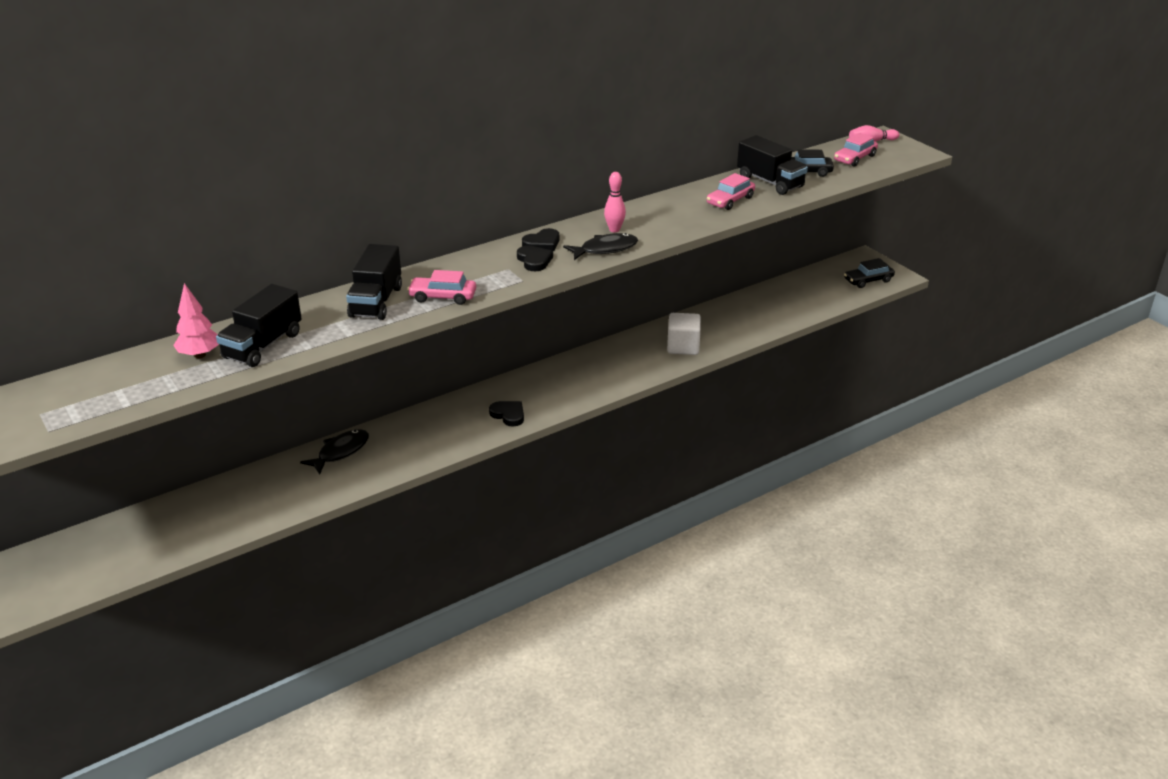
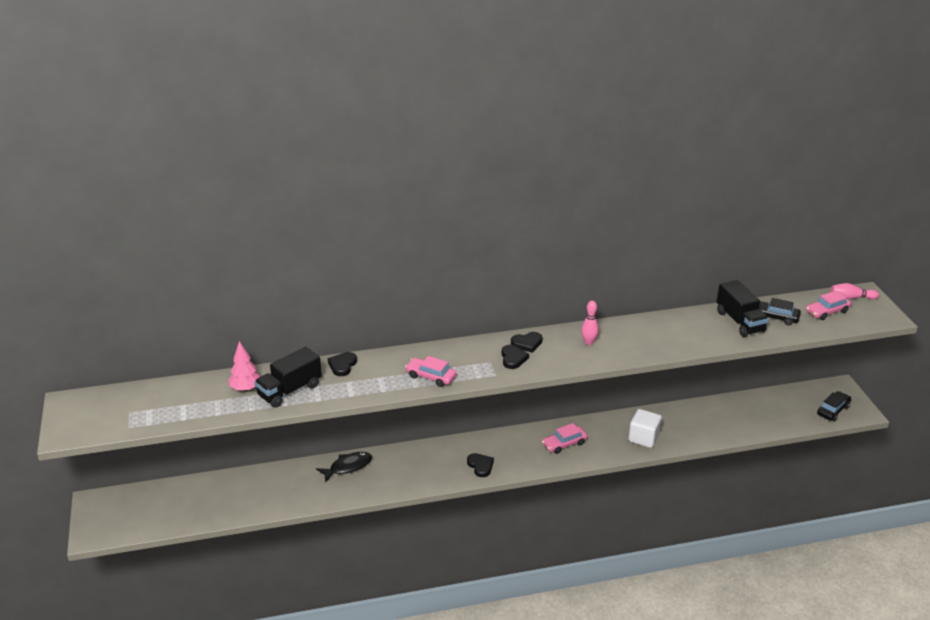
camera: 20 degrees right, 0 degrees up
black truck [346,244,402,320] -> none
black fish [563,233,638,260] -> none
pink car [707,173,755,210] -> pink car moved to [542,423,588,454]
black car [844,258,895,288] -> black car turned 135 degrees clockwise [817,391,851,421]
none -> black heart [328,352,357,376]

